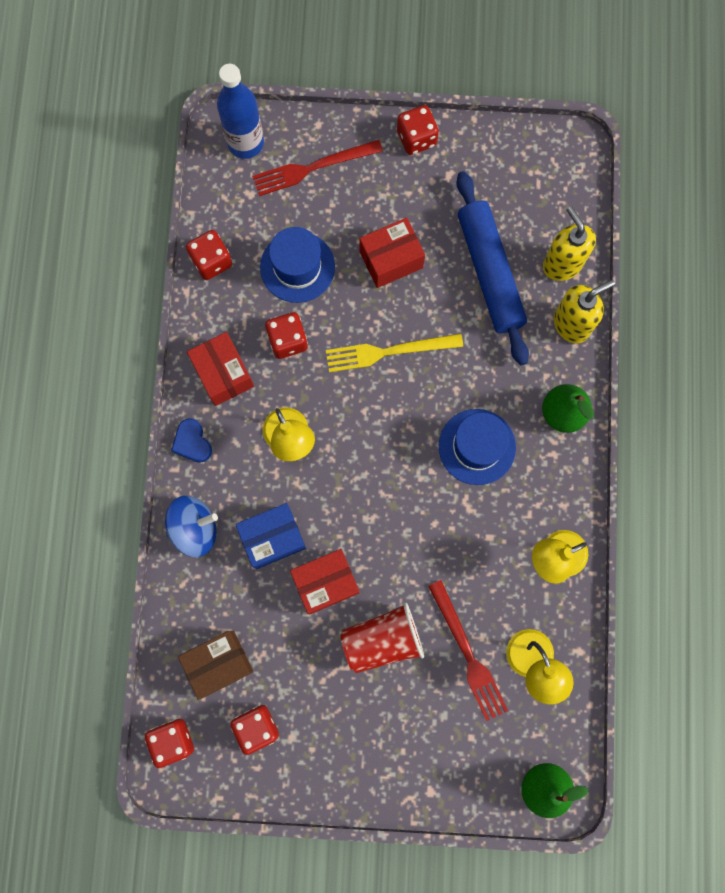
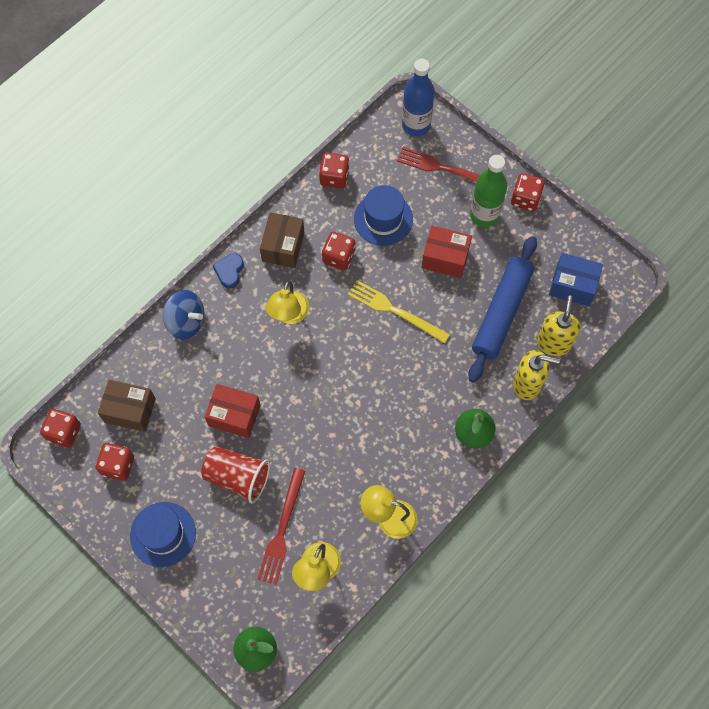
camera: 40 degrees right, 10 degrees down
red box [187,332,254,406] -> brown box [260,212,304,268]
blue box [235,503,306,569] -> blue box moved to [549,253,603,306]
blue hat [439,409,516,485] -> blue hat moved to [130,502,196,567]
none -> green bottle [470,155,507,227]

